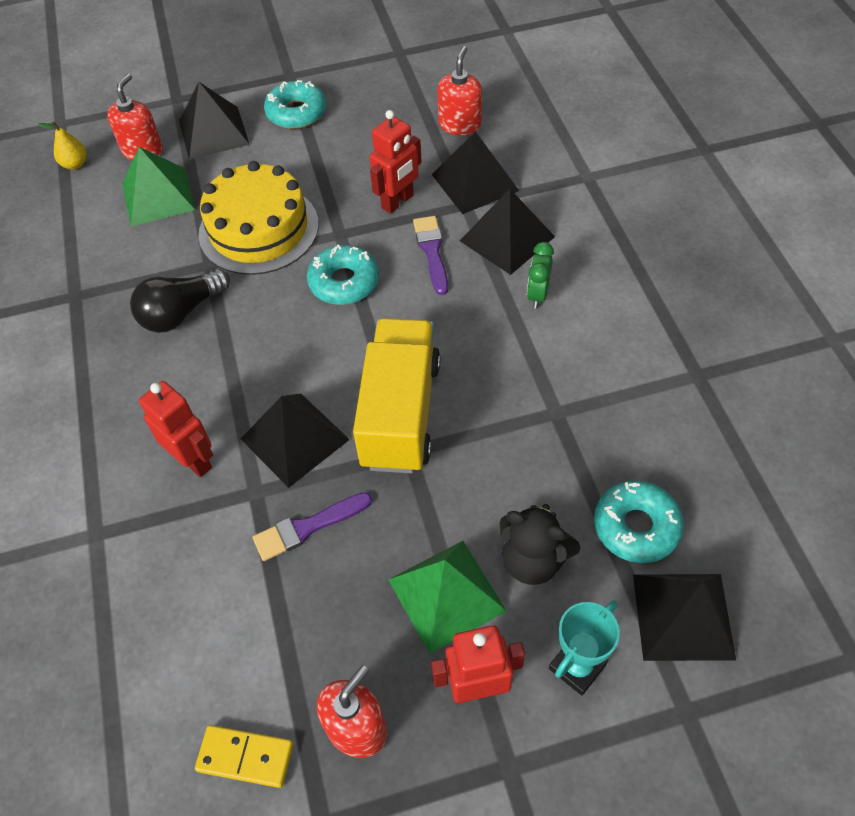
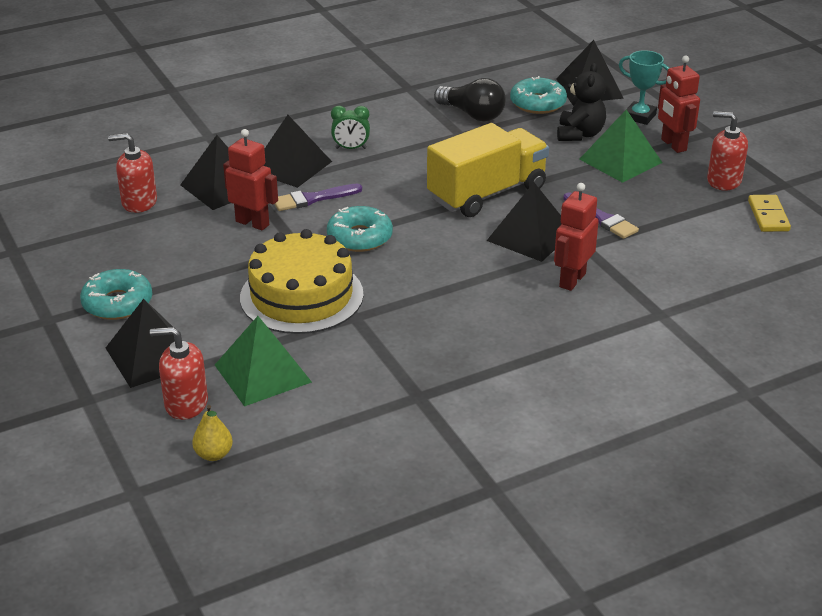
camera: 105 degrees left, 20 degrees down
black light bulb [130,269,230,333] -> black light bulb moved to [434,78,506,122]
yellow truck [353,318,441,473] -> yellow truck turned 150 degrees clockwise [427,123,549,217]

